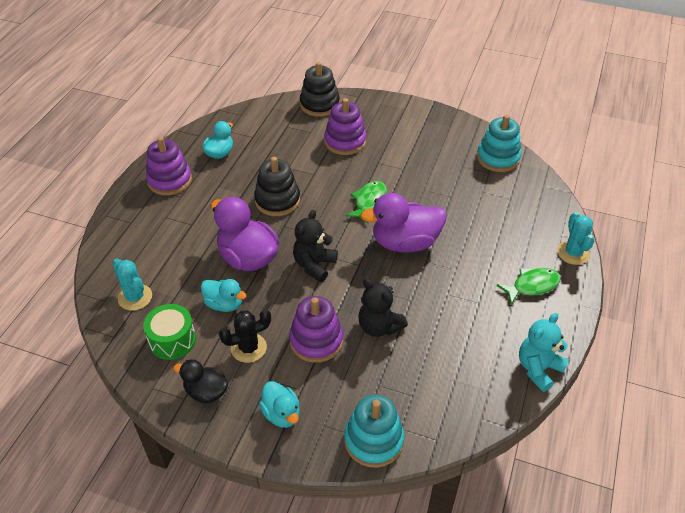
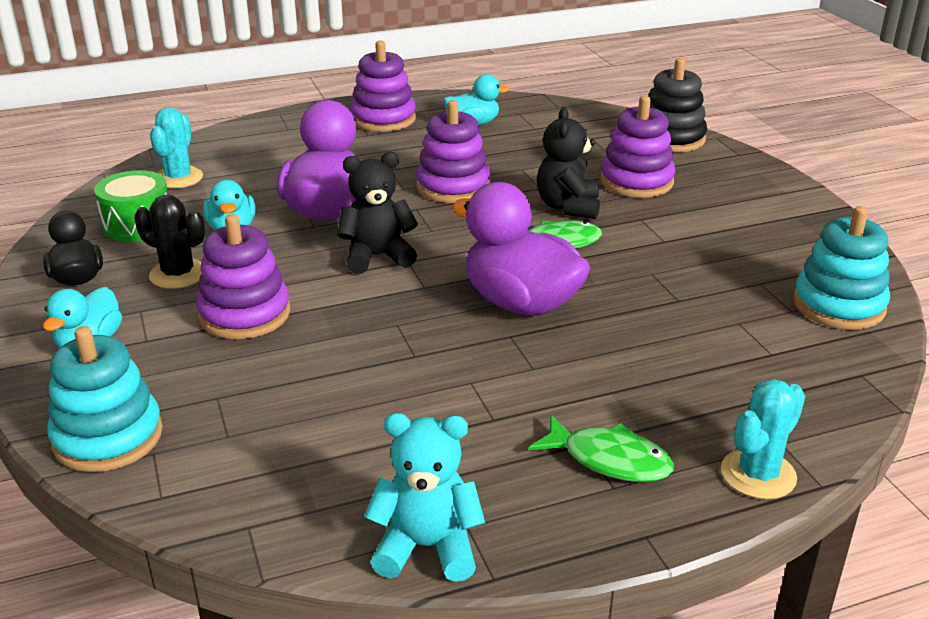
camera: 50 degrees right, 15 degrees down
black stacking toy [254,157,300,216] -> purple stacking toy [416,100,490,203]
black teddy bear [358,279,408,337] -> black teddy bear moved to [537,107,600,219]

